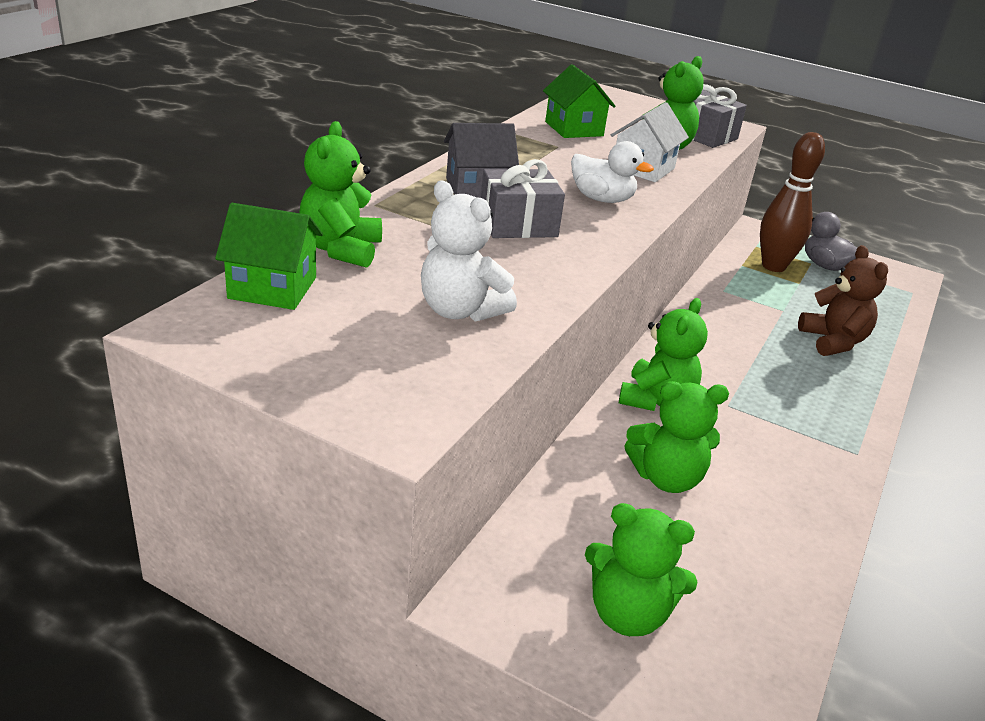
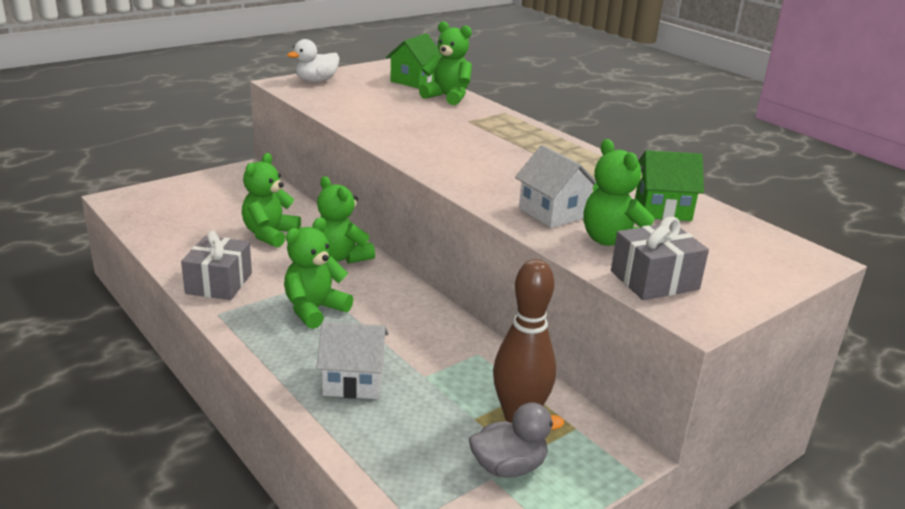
camera: 115 degrees right, 5 degrees down
white teddy bear [421,180,517,322] -> none
grey house [444,123,519,198] -> none
grey gift [481,159,565,238] -> grey gift moved to [181,230,252,300]
white duck [571,141,654,203] -> white duck moved to [287,39,340,82]
green teddy bear [585,503,697,636] -> green teddy bear moved to [284,218,353,329]
brown teddy bear [798,245,888,356] -> white house [316,322,389,399]

